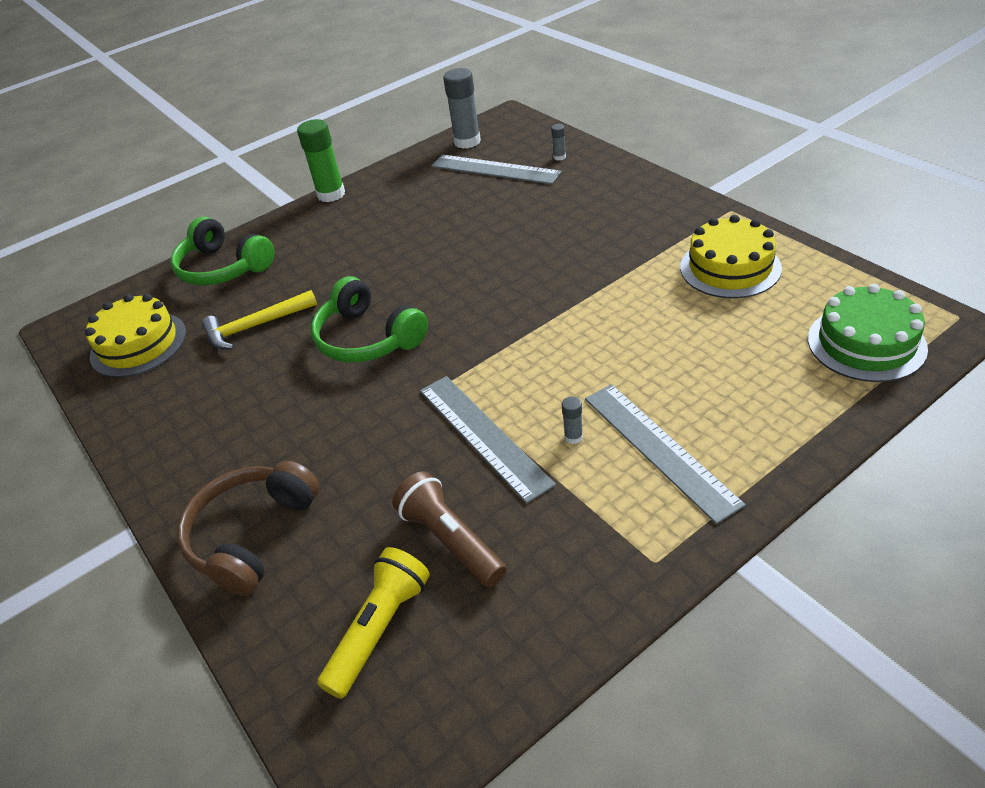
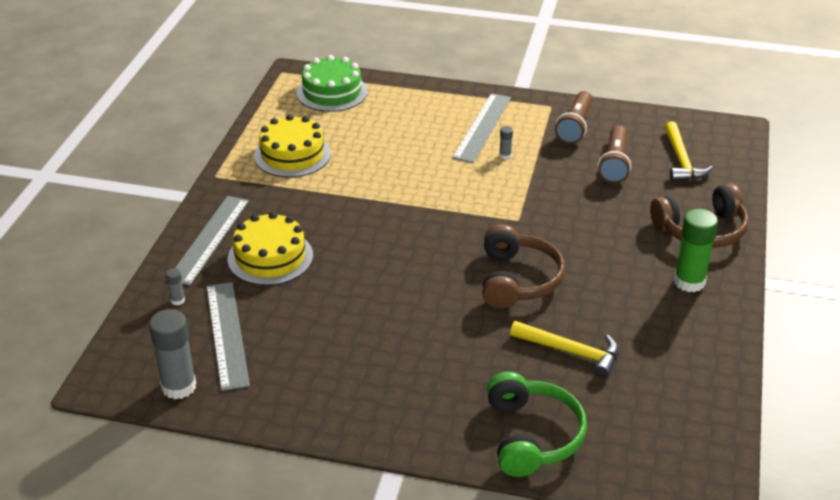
camera: 135 degrees left, 5 degrees down
yellow cake [85,294,186,378] -> yellow cake moved to [228,212,313,286]
green glue stick [297,119,345,202] -> green glue stick moved to [674,209,718,292]
green headphones [311,276,428,363] -> brown headphones [482,224,565,309]
yellow flashlight [317,547,430,699] -> yellow hammer [664,121,713,181]
grey ruler [420,376,556,503] -> grey ruler moved to [175,196,249,286]
none -> brown flashlight [555,91,593,144]

